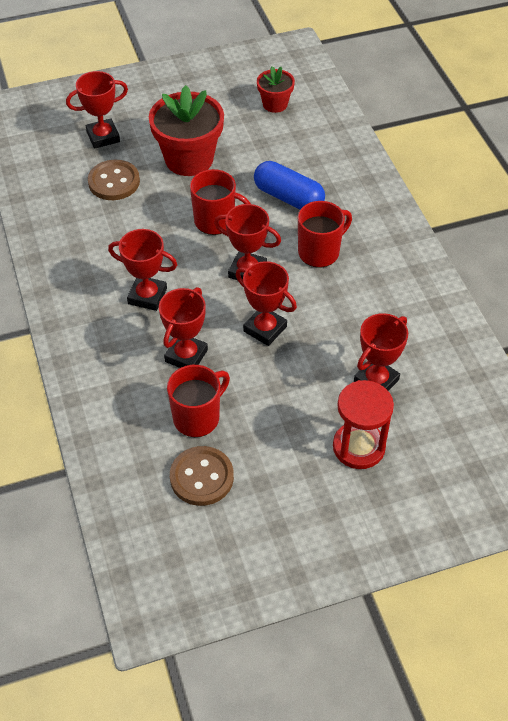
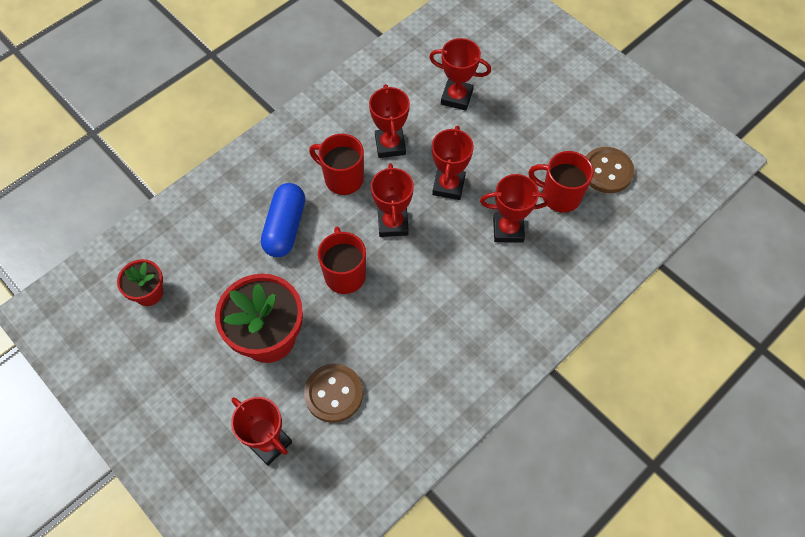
camera: 115 degrees left, 10 degrees up
red trophy [108,229,177,311] -> red trophy moved to [369,84,410,158]
red hourglass [333,380,394,469] -> none

